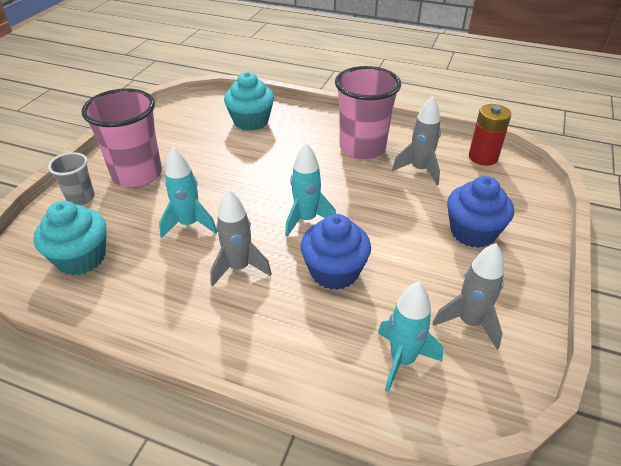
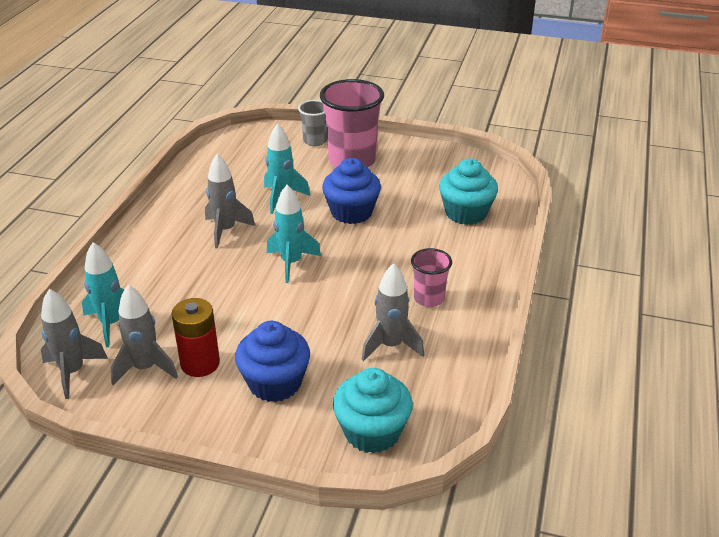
camera: 85 degrees right, 5 degrees down
turquoise cupcake [34,201,107,275] -> turquoise cupcake moved to [333,368,413,454]
blue cupcake [300,214,371,290] -> blue cupcake moved to [322,158,381,224]
pink cup [335,66,401,160] -> pink cup [411,248,452,307], size x0.53
red battery [469,104,511,166] -> red battery moved to [172,298,220,377]
none -> grey rocket [41,289,108,399]

